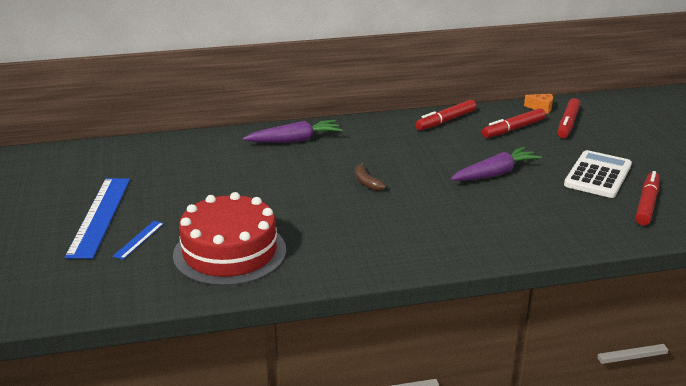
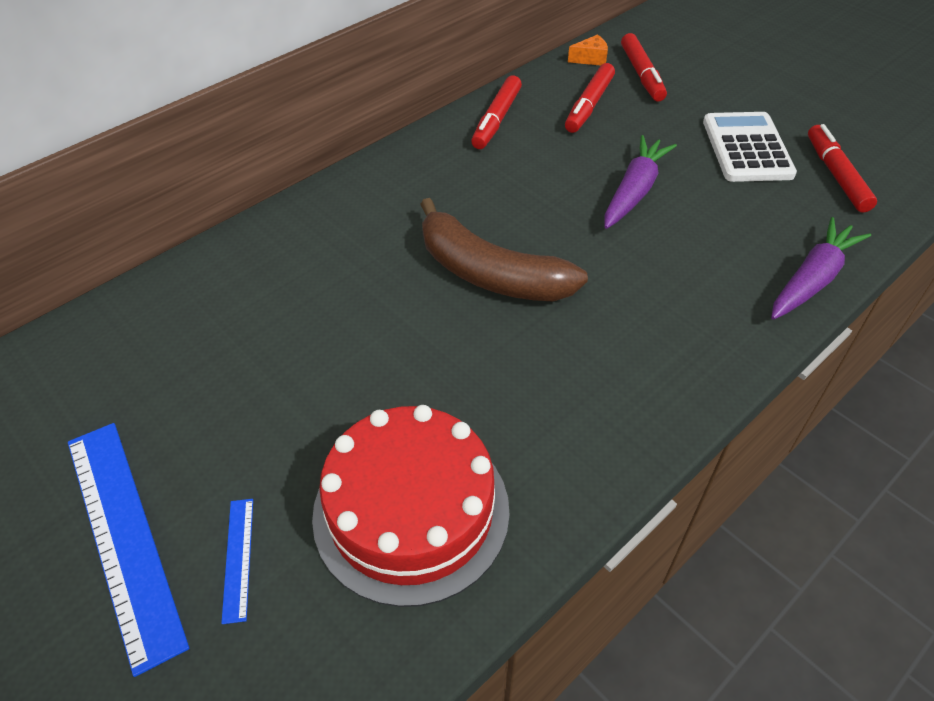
camera: 30 degrees left, 20 degrees up
purple carrot [243,120,343,143] -> purple carrot moved to [771,217,871,320]
brown banana [355,163,386,191] -> brown banana [420,198,588,301], size x2.35

